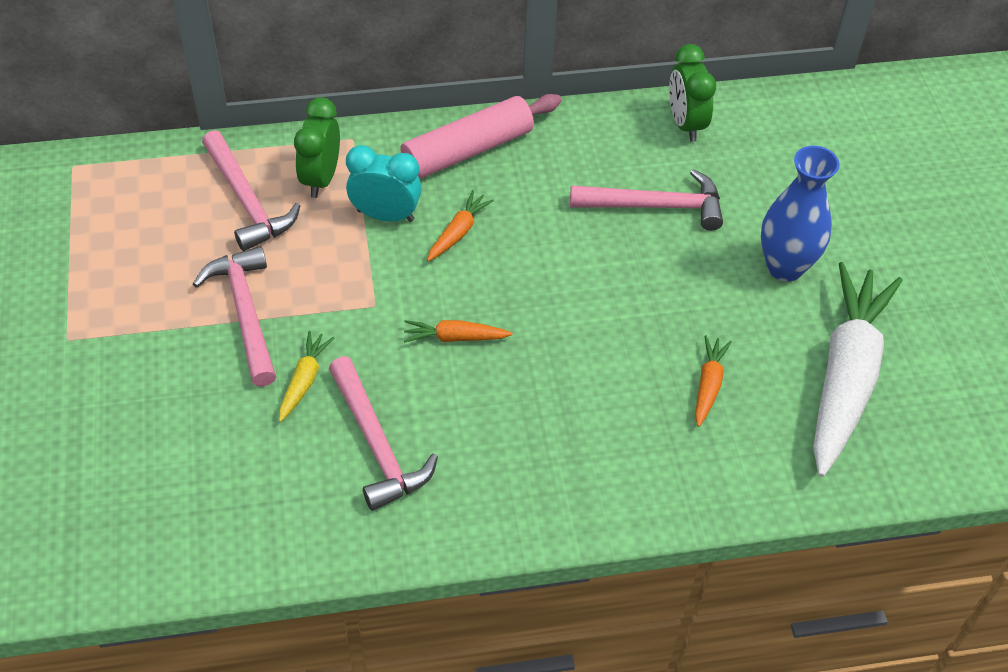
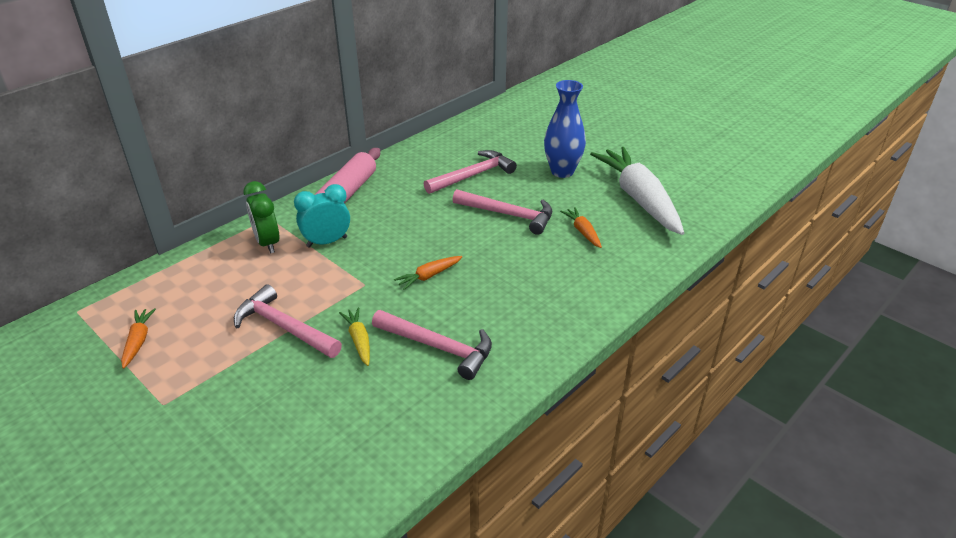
camera: 35 degrees left, 15 degrees down
pink hammer [202,130,300,251] -> pink hammer moved to [453,189,552,235]
orange carrot [427,190,494,261] -> orange carrot moved to [121,308,156,369]
green clock [669,44,716,142] -> none

